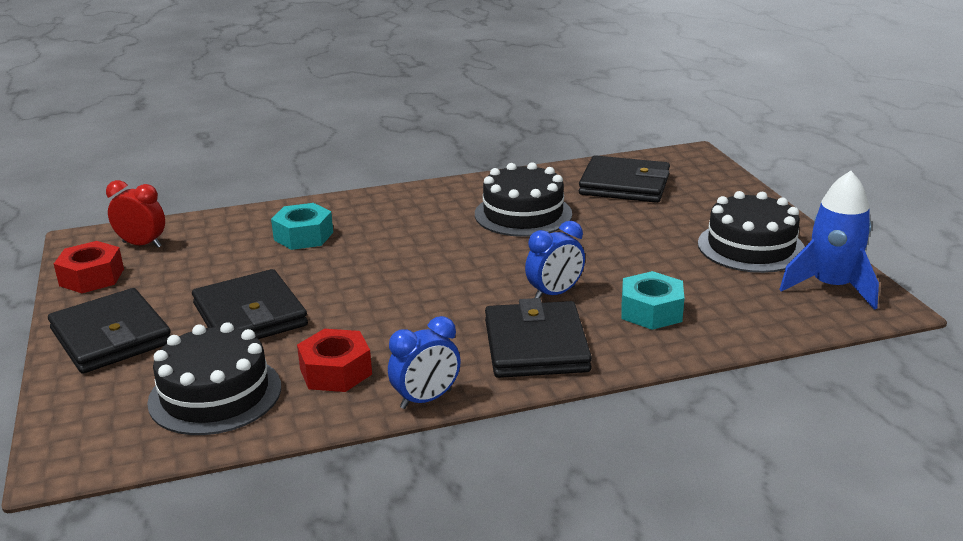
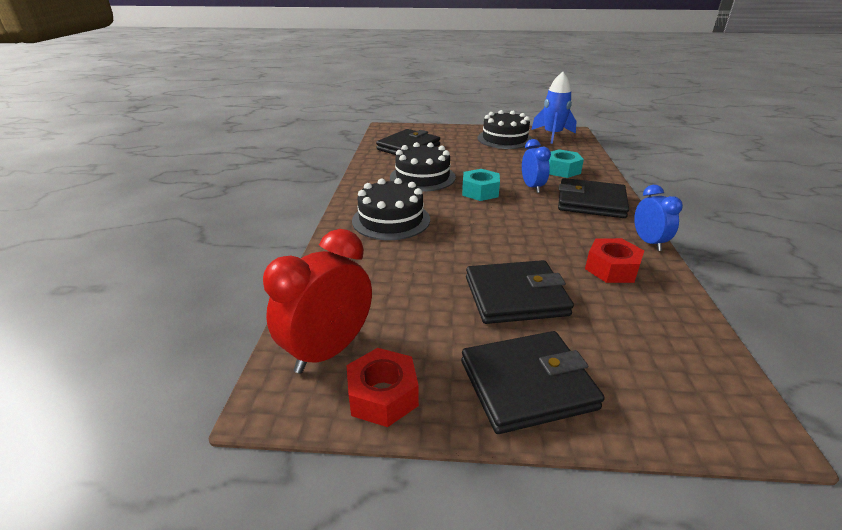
camera: 70 degrees left, 5 degrees up
red clock [106,180,165,248] -> red clock [263,229,372,374], size x1.62
black cake [147,322,281,435] -> black cake moved to [352,178,430,240]
turquoise nut [271,203,333,250] -> turquoise nut moved to [462,169,500,201]

